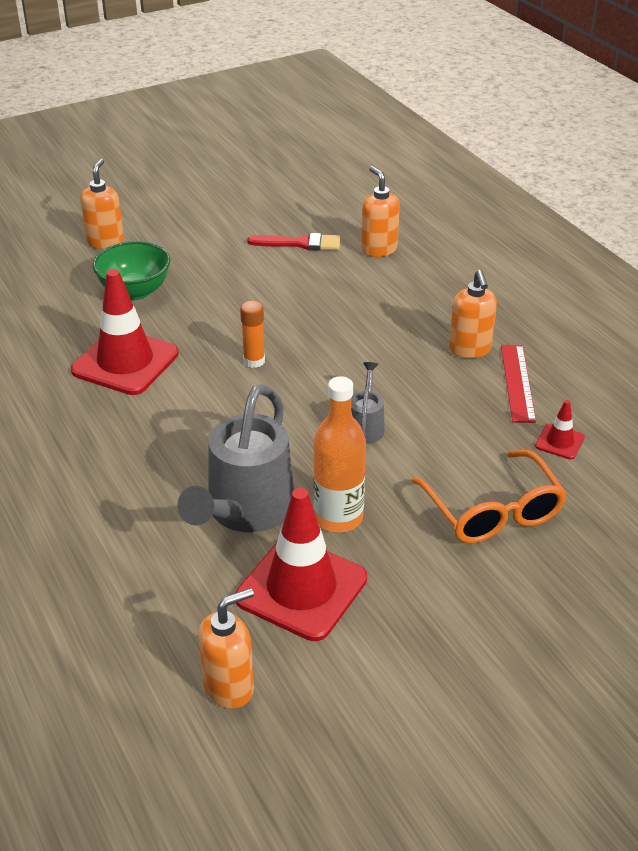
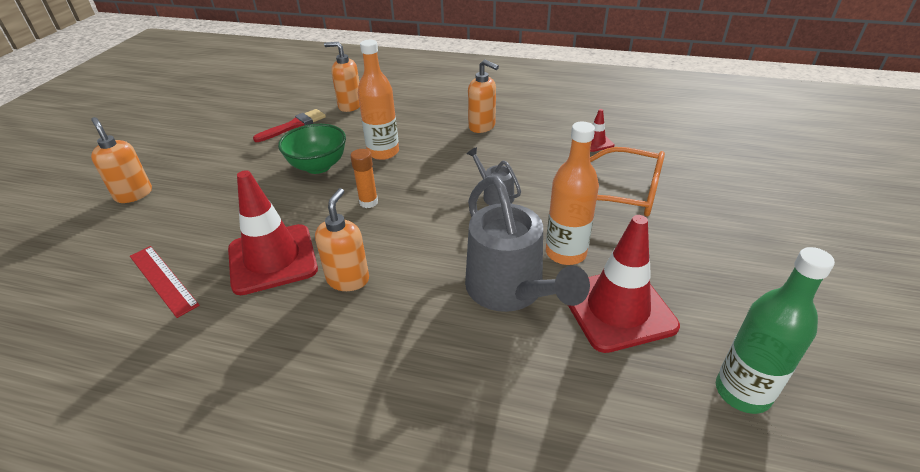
camera: 45 degrees left, 0 degrees up
green bowl [93,241,170,300] -> green bowl moved to [278,124,346,174]
orange soap dispenser [198,588,254,709] -> orange soap dispenser moved to [315,188,369,291]
red ruler [501,345,536,423] -> red ruler moved to [130,246,200,318]
none -> orange bottle [358,40,399,160]
none -> green bottle [716,247,835,414]

